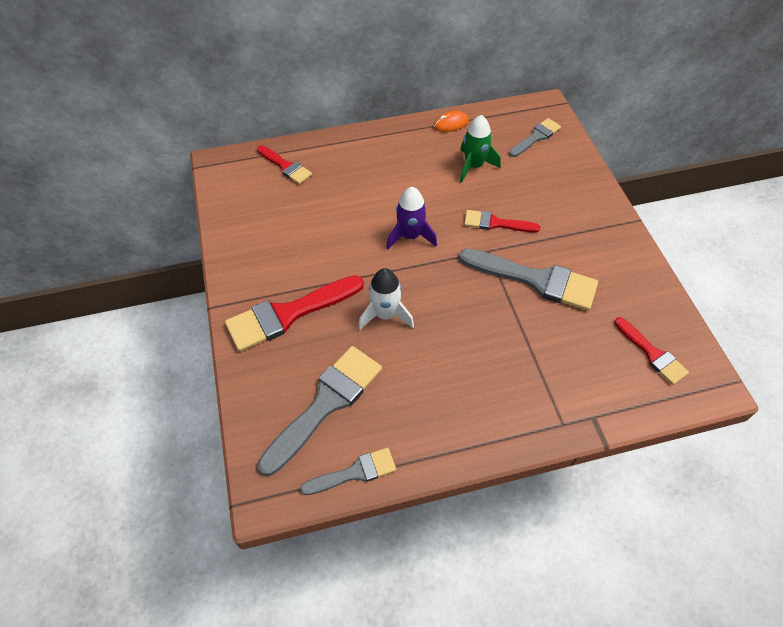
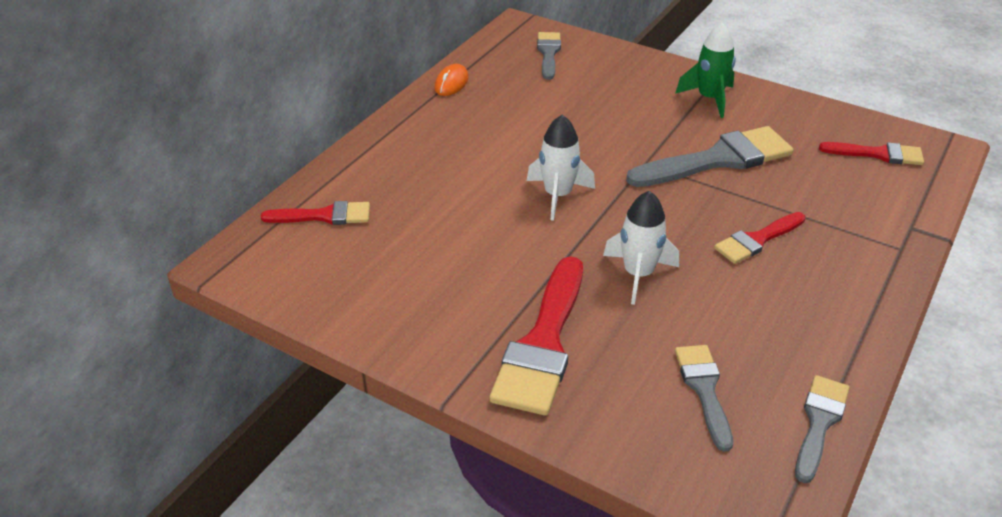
camera: 45 degrees left, 15 degrees down
grey brush [258,346,382,476] -> grey brush [675,345,733,452], size x0.57
purple rocket [386,187,437,250] -> white rocket [527,115,595,221]
green rocket [460,115,501,183] -> green rocket moved to [675,22,736,118]
red brush [464,210,540,232] -> red brush moved to [714,212,806,264]

